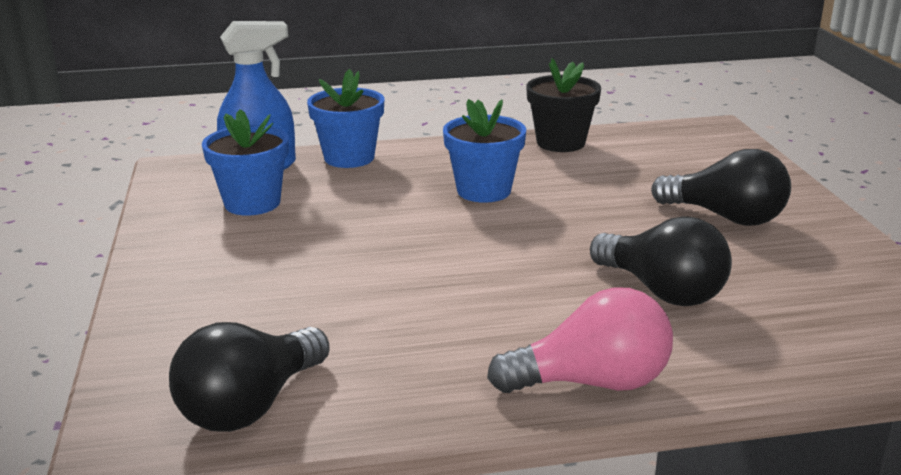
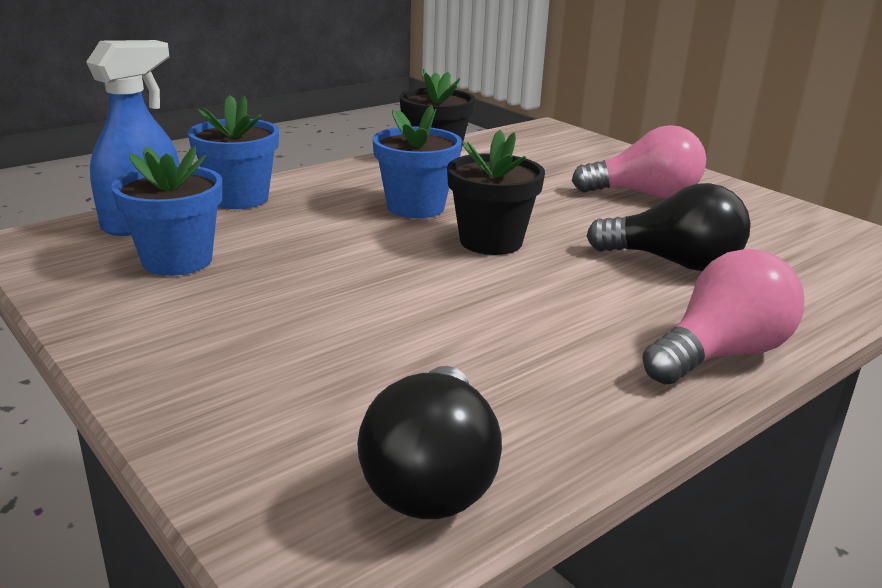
camera: 30 degrees left, 0 degrees up
black light bulb [651,149,791,226] -> pink light bulb [572,125,706,198]
none -> black flower pot [447,130,545,255]

